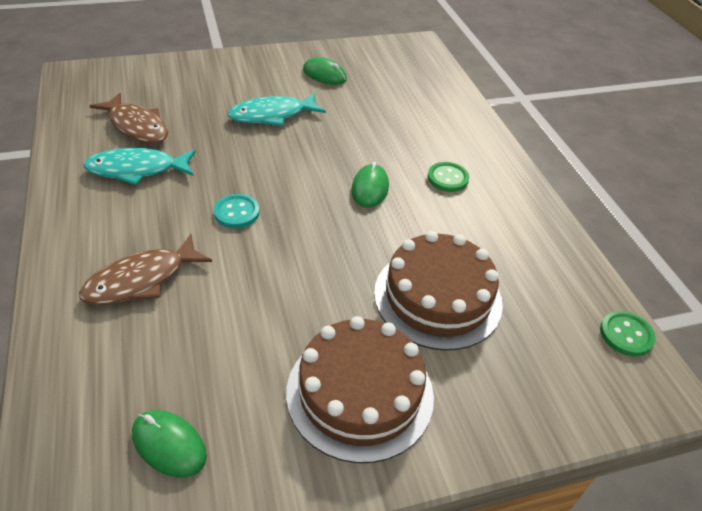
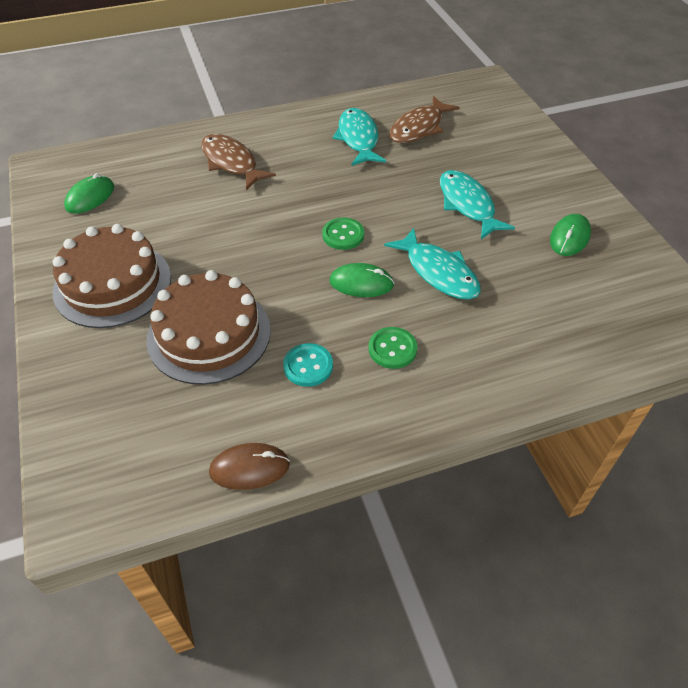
camera: 90 degrees right, 5 degrees up
turquoise button [214,194,259,228] -> turquoise button moved to [283,343,333,387]
green button [600,311,655,356] -> green button moved to [322,218,364,250]
none -> brown mouse [209,443,290,490]
none -> turquoise fish [384,228,481,299]

